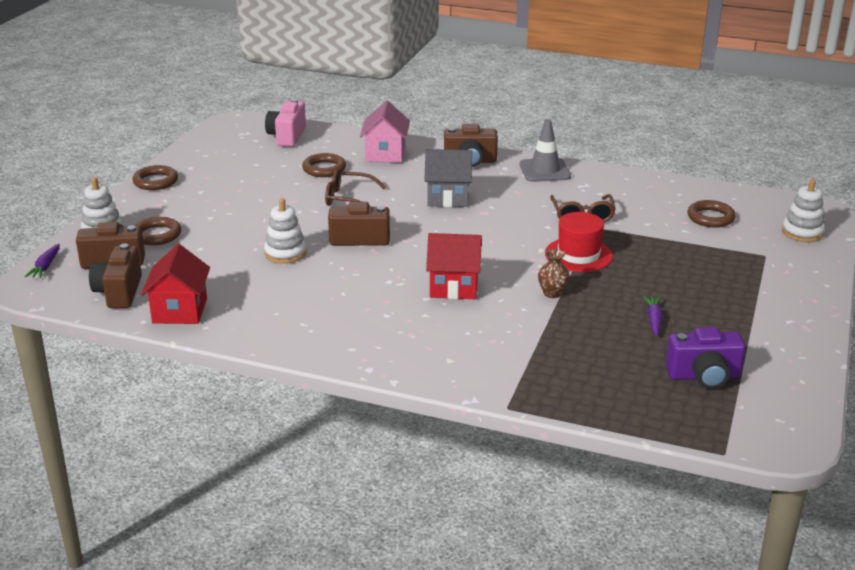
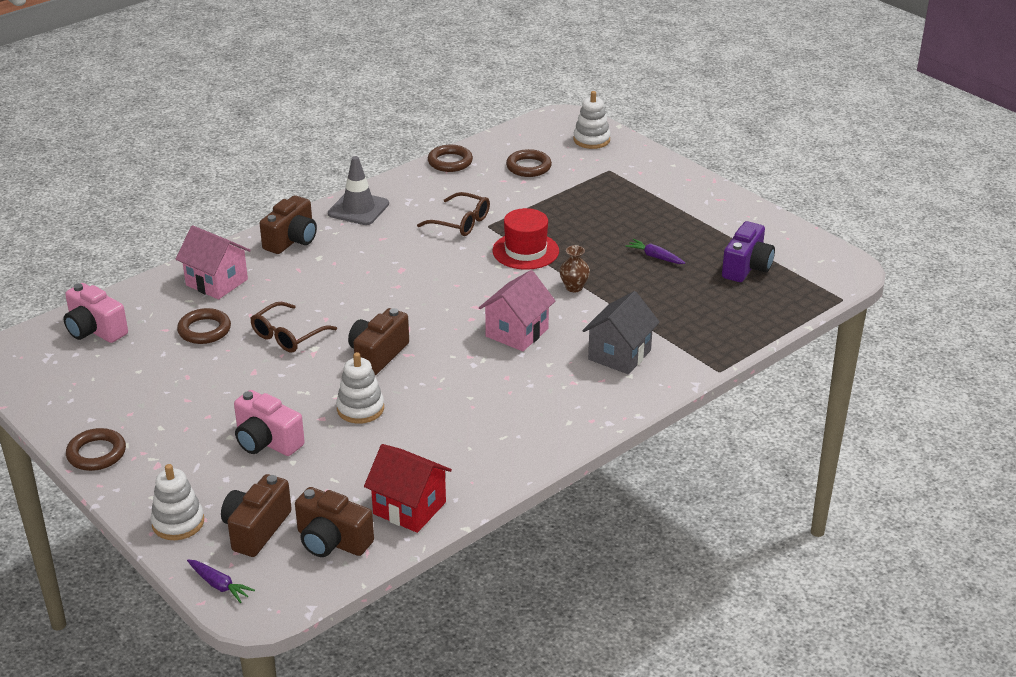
camera: 60 degrees left, 5 degrees up
brown ring [135,217,181,245] -> brown ring moved to [428,145,473,172]
grey house [424,149,472,207] -> grey house moved to [582,291,660,374]
red house [426,233,482,299] -> pink house [479,270,555,351]
none -> pink camera [234,390,305,456]

